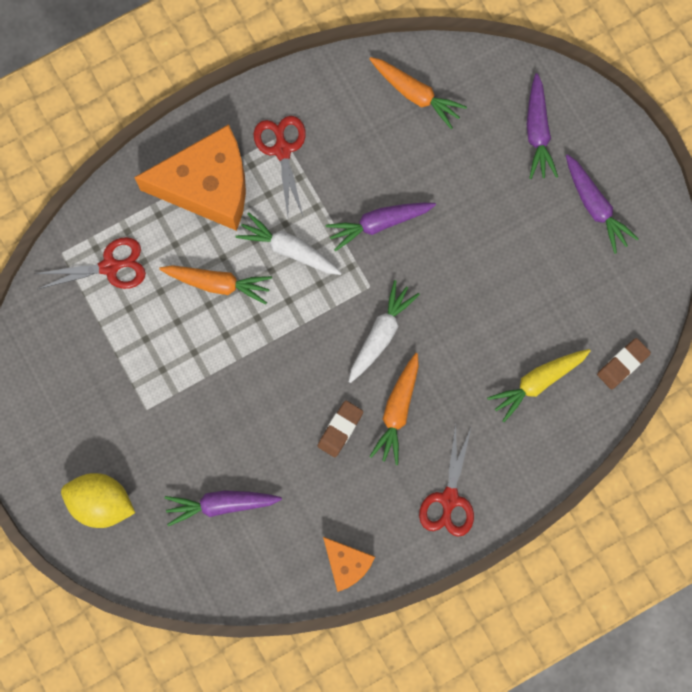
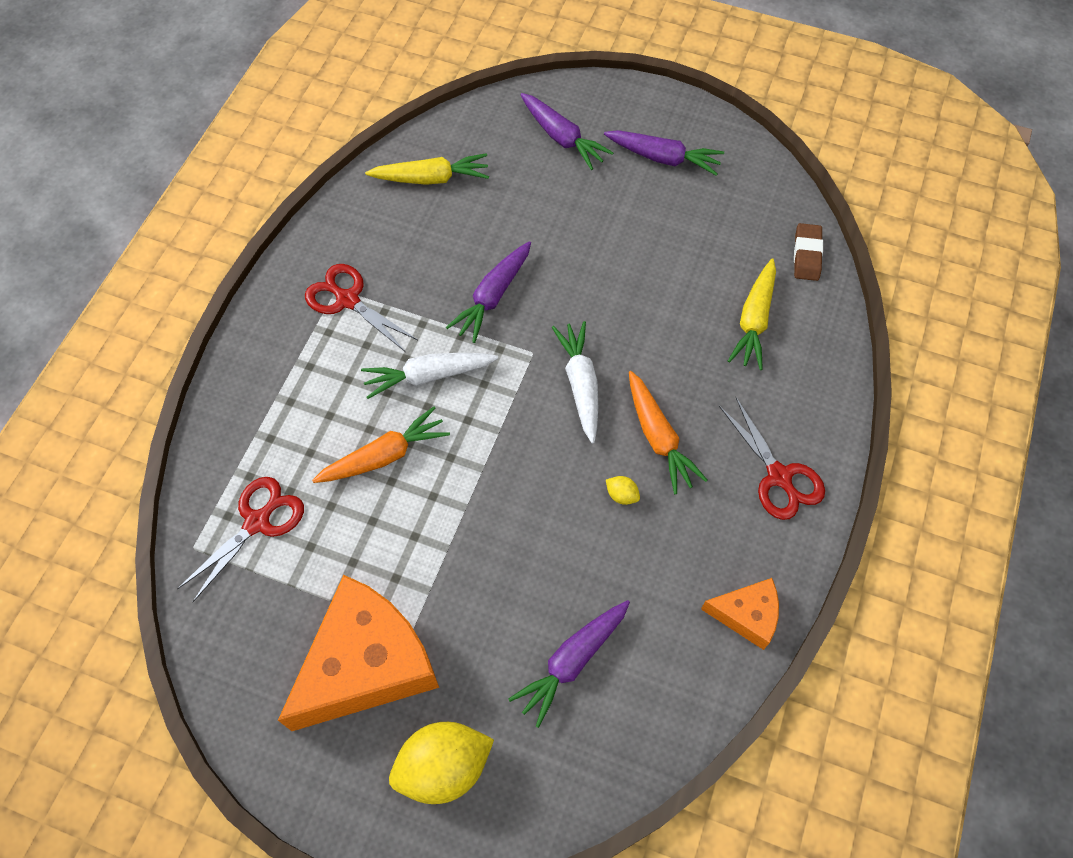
camera: 40 degrees left, 15 degrees down
orange cheese [134,124,246,231] -> orange cheese moved to [278,575,439,731]
brown eraser [318,400,363,457] -> yellow lemon [606,476,640,505]
orange carrot [369,57,467,129] -> yellow carrot [365,153,489,185]

